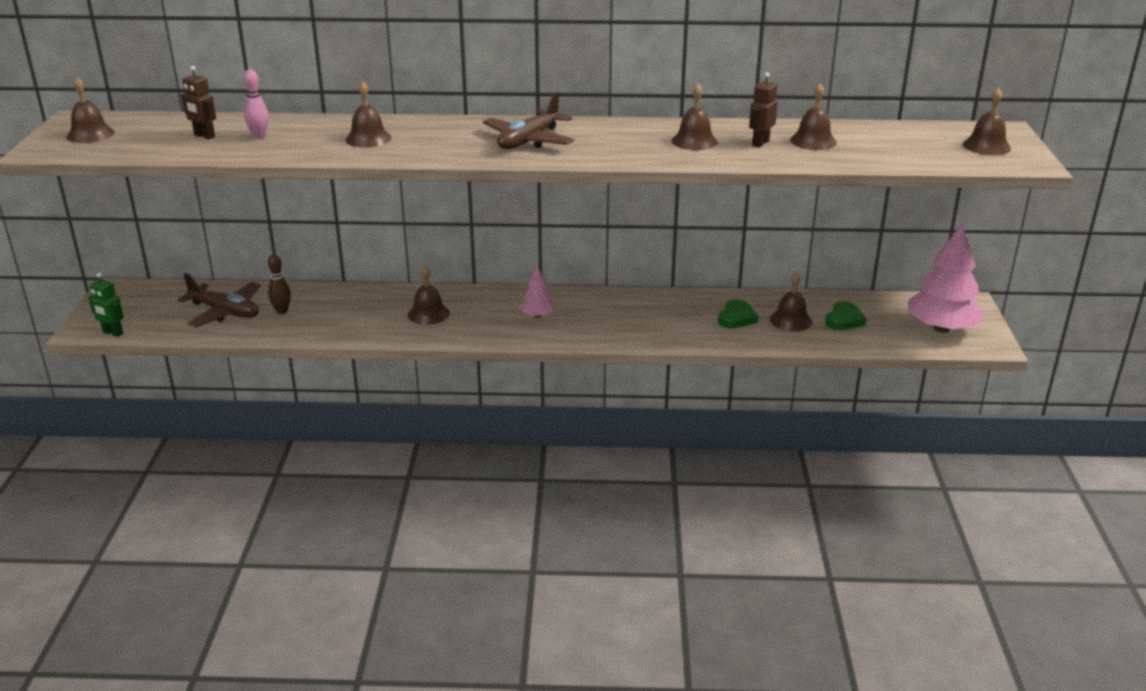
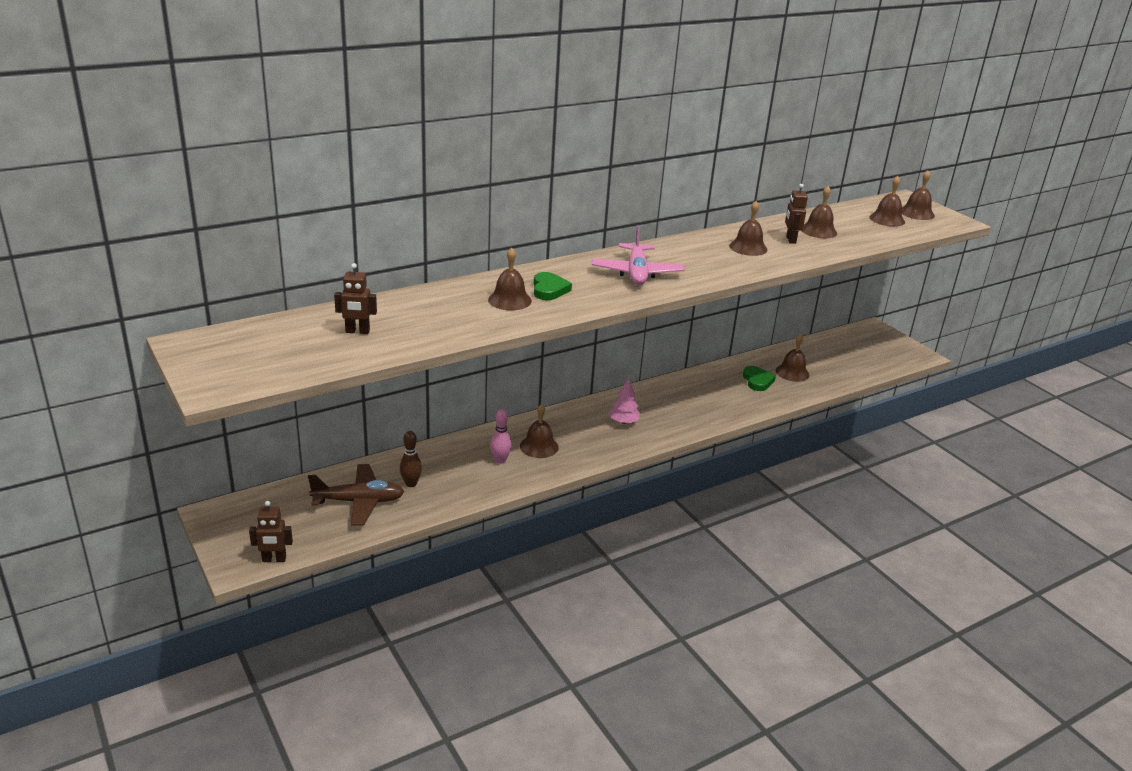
camera: 35 degrees left, 0 degrees up
brown bell [66,77,114,143] -> brown bell moved to [869,176,905,227]
green robot [89,273,124,337] -> brown robot [249,501,293,562]
pink bowling pin [244,69,269,139] -> pink bowling pin moved to [490,409,511,464]
brown plane [483,92,574,149] -> pink plane [592,226,685,285]
green heart [825,301,866,330] -> green heart moved to [534,272,572,300]
pink tree [908,222,985,333] -> none

